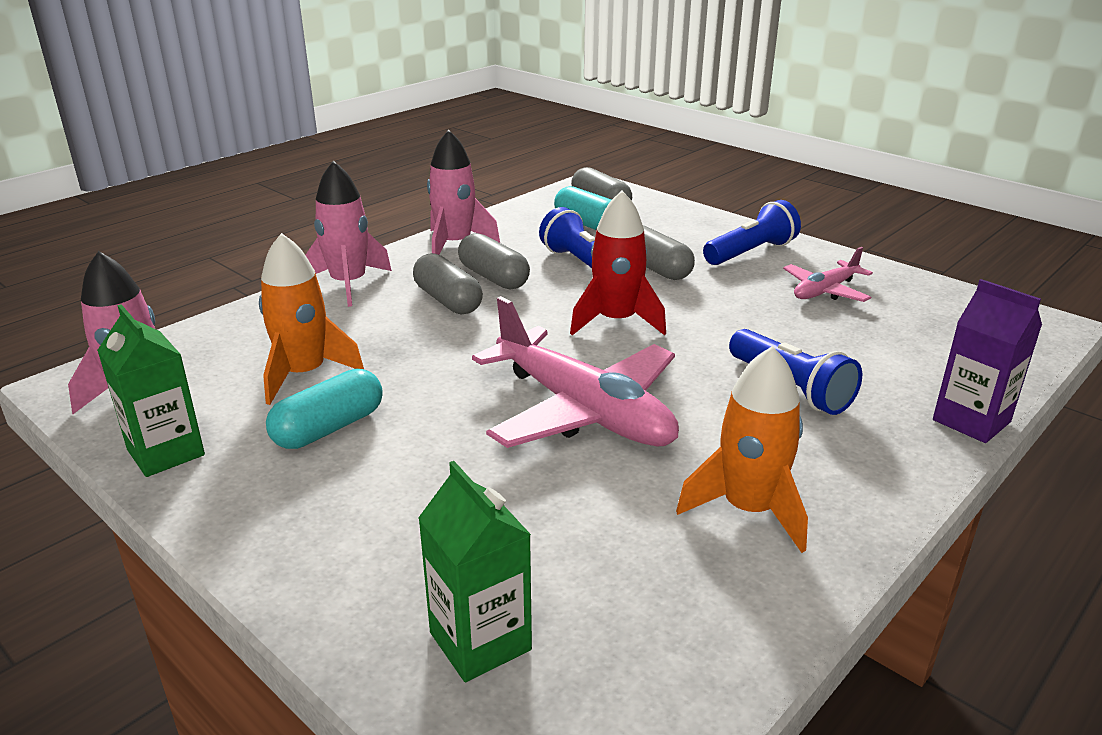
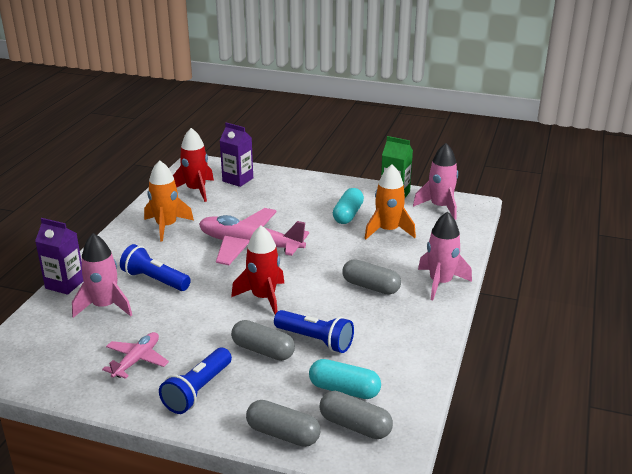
camera: 155 degrees right, 0 degrees up
green carton [418,461,532,682] -> purple carton [220,123,253,187]
pink rocket [427,130,500,255] -> pink rocket moved to [72,233,132,318]
grey capsule [458,233,530,289] -> grey capsule moved to [246,400,320,447]
none -> red rocket [173,128,214,202]

